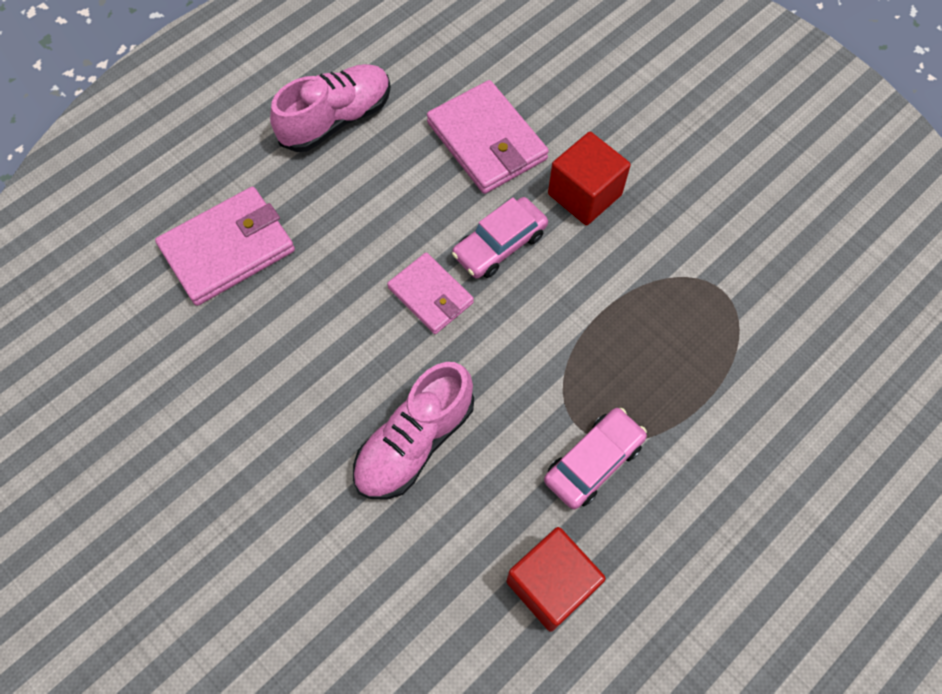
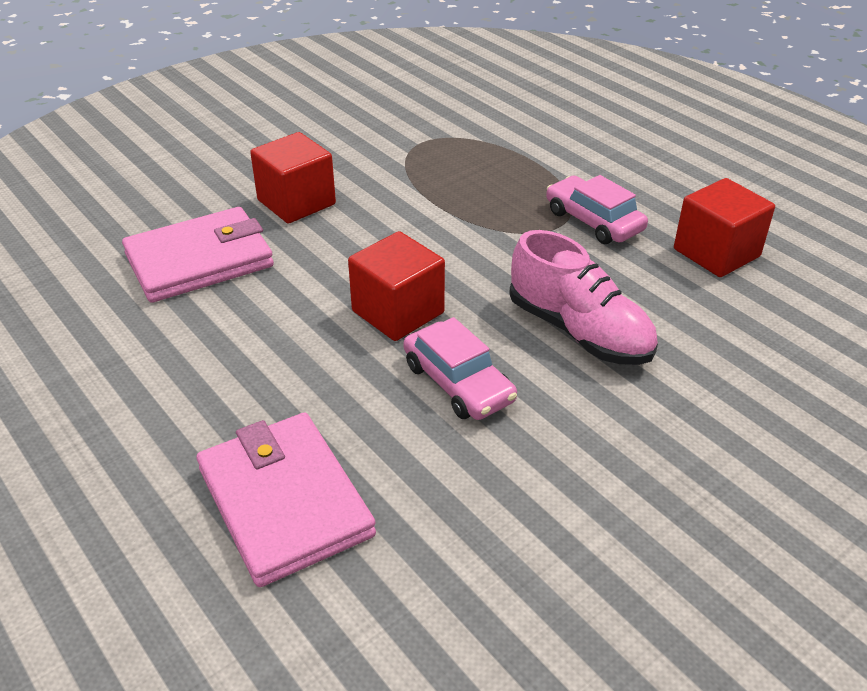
camera: 85 degrees left, 25 degrees down
pink shoe [270,64,391,152] -> none
pink wallet [387,252,474,334] -> red cube [348,231,445,341]
pink car [452,197,548,278] -> pink car moved to [404,317,517,420]

